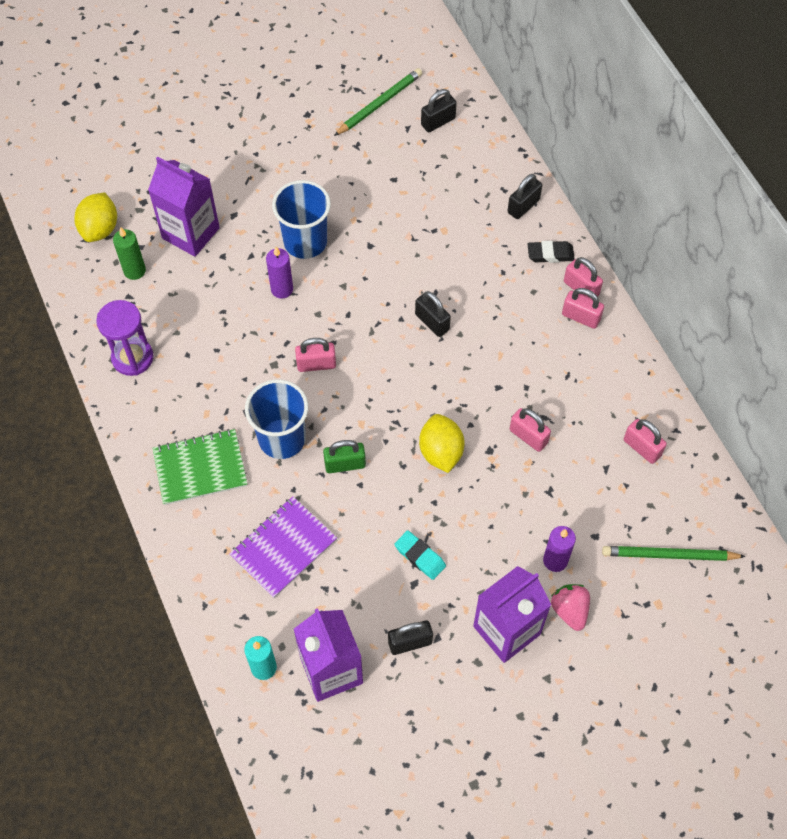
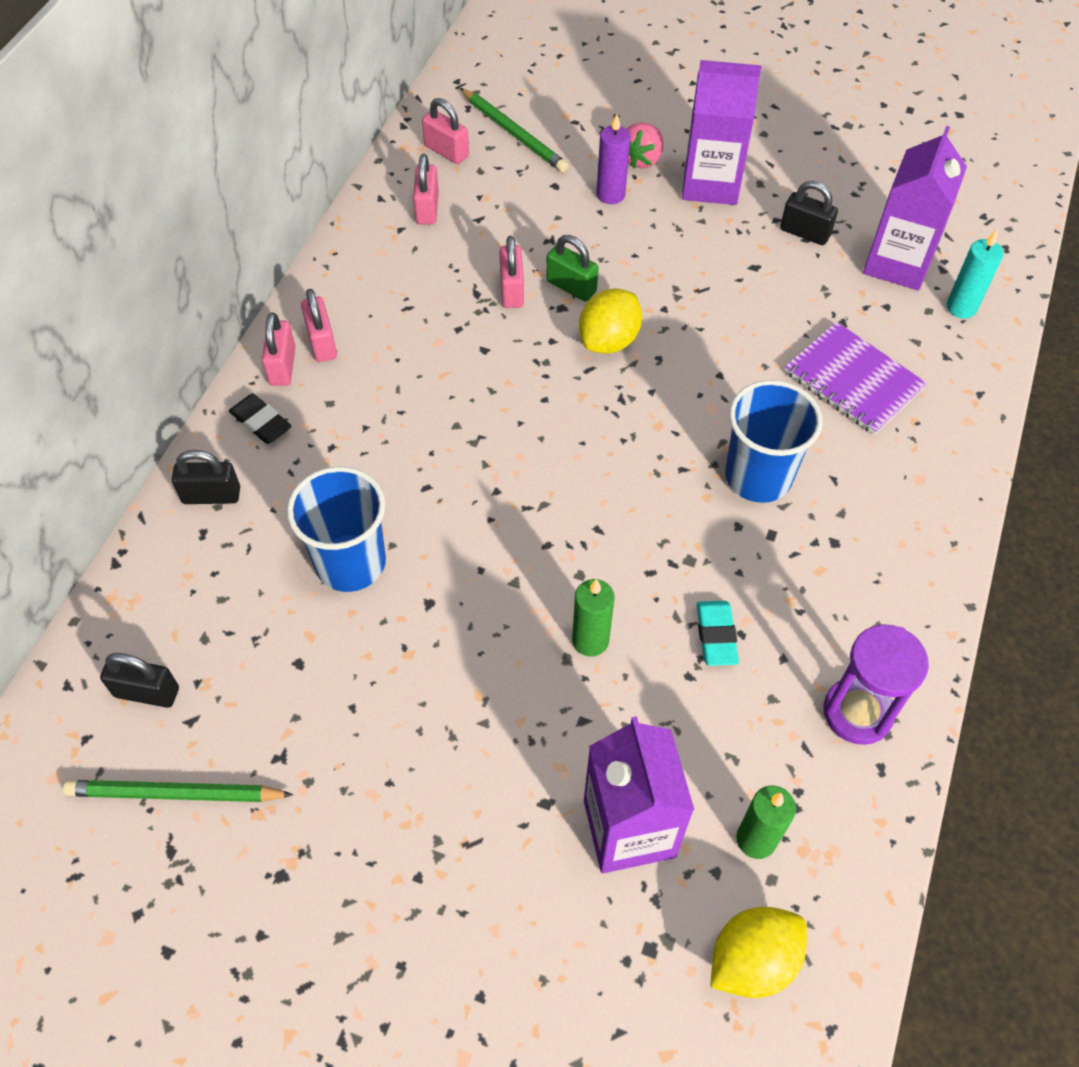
camera: 135 degrees left, 5 degrees down
green notebook [152,429,247,505] -> none
purple notebook [229,496,337,598] -> purple notebook turned 45 degrees clockwise [785,322,928,435]
purple candle [266,247,293,299] -> green candle [572,579,614,657]
blue cup [272,180,331,259] -> blue cup moved to [287,466,386,592]
pink padlock [295,338,336,372] -> pink padlock moved to [422,98,469,164]
green padlock [323,440,366,473] -> green padlock moved to [546,235,598,301]
turquoise eraser [395,530,446,580] -> turquoise eraser moved to [697,601,739,666]
black padlock [415,291,451,337] -> none

